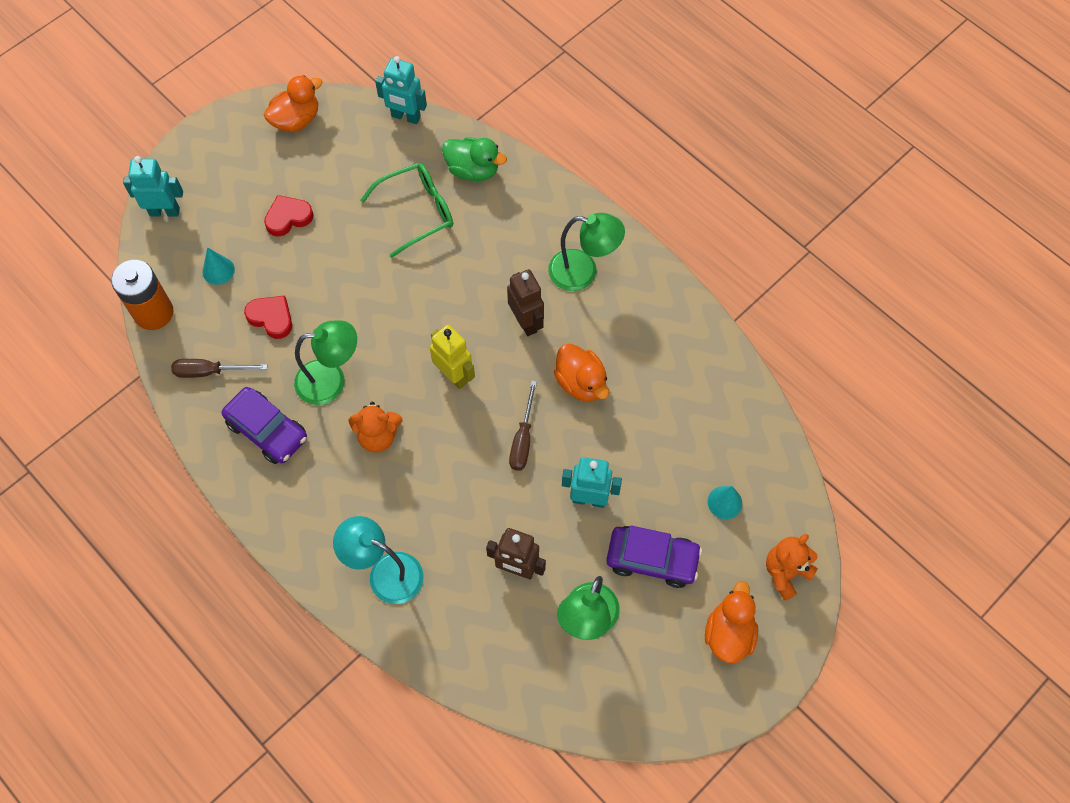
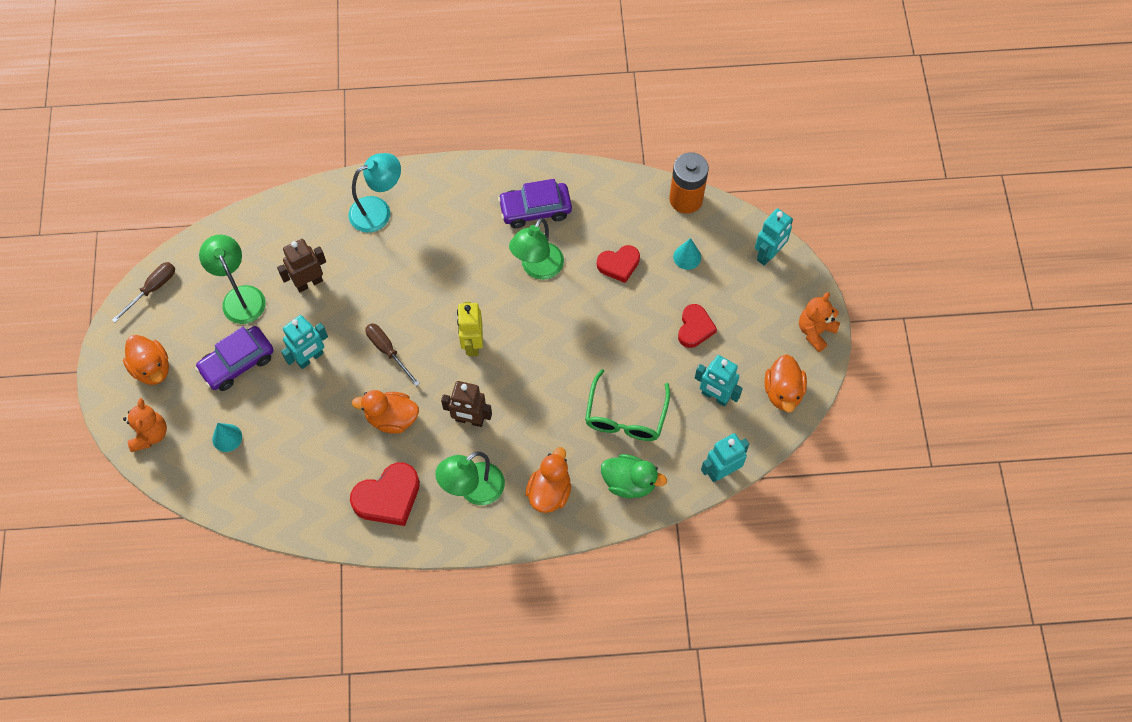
camera: 130 degrees right, 0 degrees up
brown screwdriver [171,359,267,378] -> brown screwdriver moved to [112,262,175,323]
orange teddy bear [349,402,402,452] -> orange teddy bear moved to [799,292,840,352]
yellow robot [430,324,475,389] -> yellow robot turned 90 degrees clockwise [457,302,483,356]
green duck [442,137,507,181] -> green duck turned 135 degrees counterclockwise [601,454,667,498]
none -> red heart [350,462,420,526]
none -> orange duck [525,447,571,513]
none -> turquoise robot [695,355,743,407]

